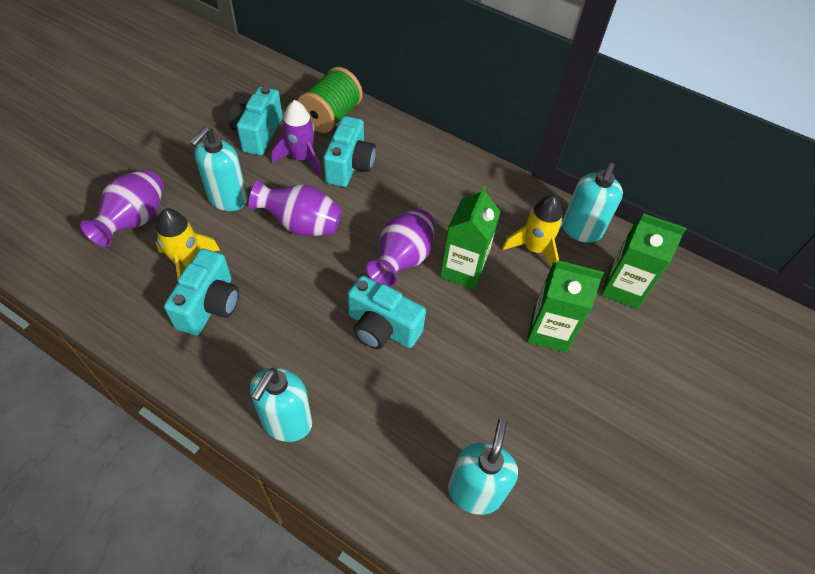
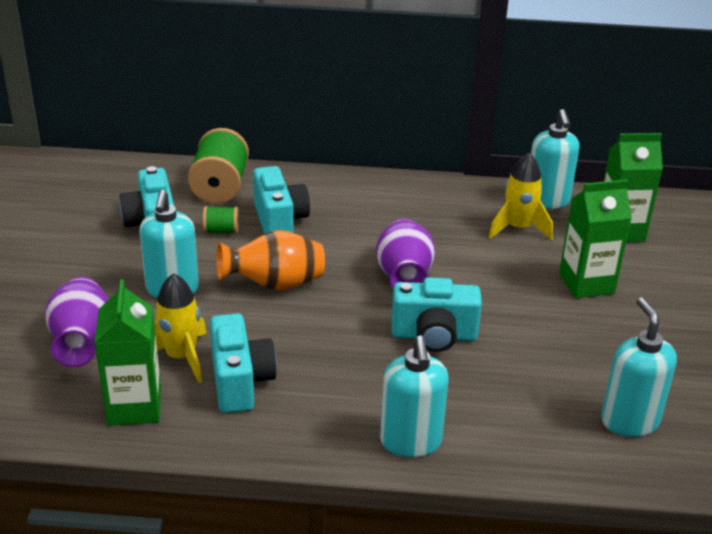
camera: 25 degrees left, 20 degrees down
purple vase [248,179,342,236] -> orange vase [216,230,325,291]
purple rocket [271,100,322,176] -> green spool [203,206,239,234]
green carton [440,186,501,290] -> green carton moved to [94,279,161,426]

